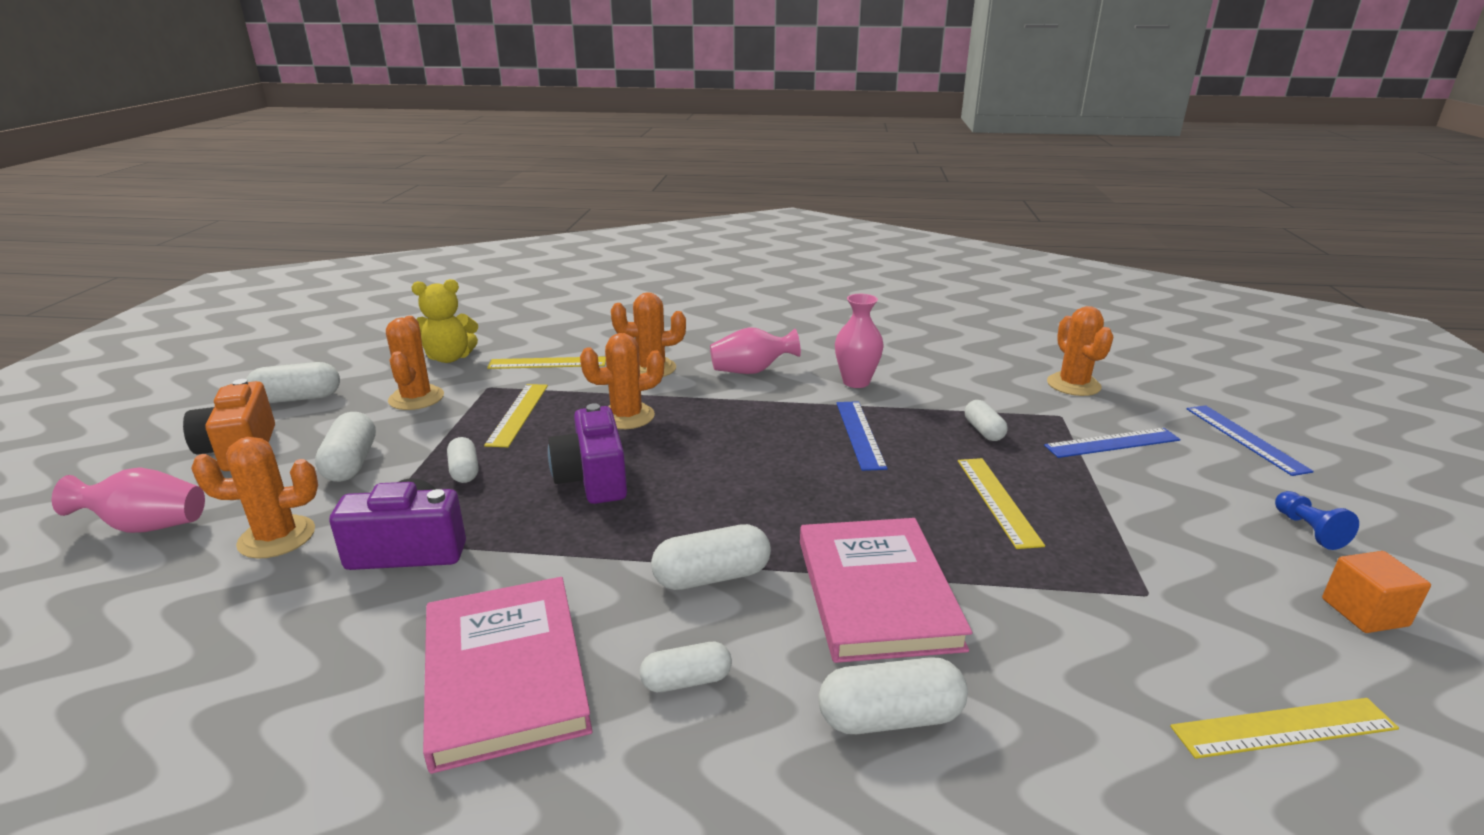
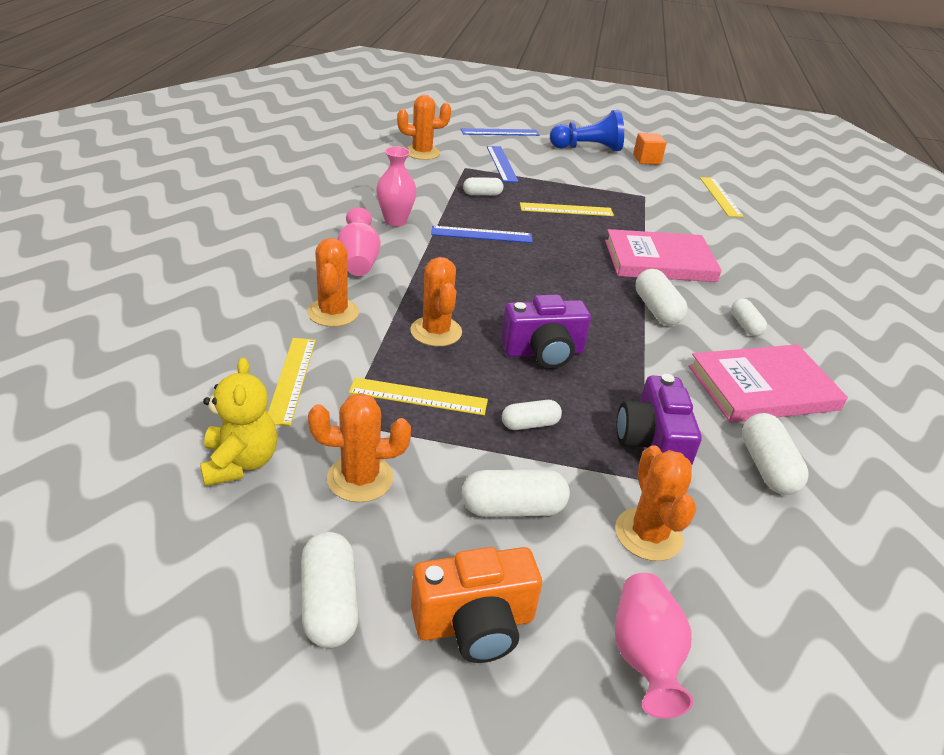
camera: 90 degrees left, 10 degrees up
white capsule [819,657,968,734] -> white capsule moved to [742,413,809,495]
blue pawn [1275,491,1359,550] -> blue pawn [550,110,624,151], size x1.95

